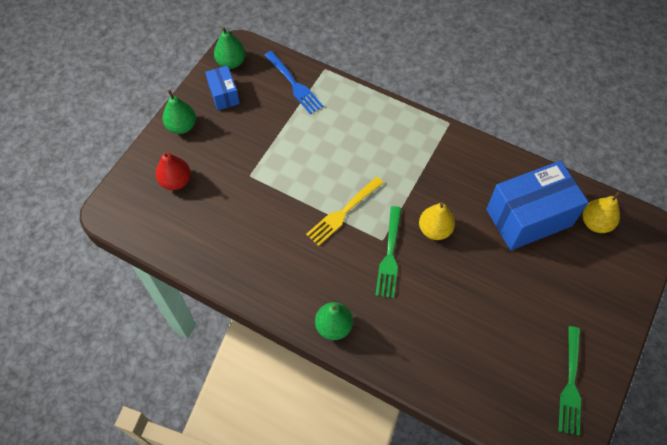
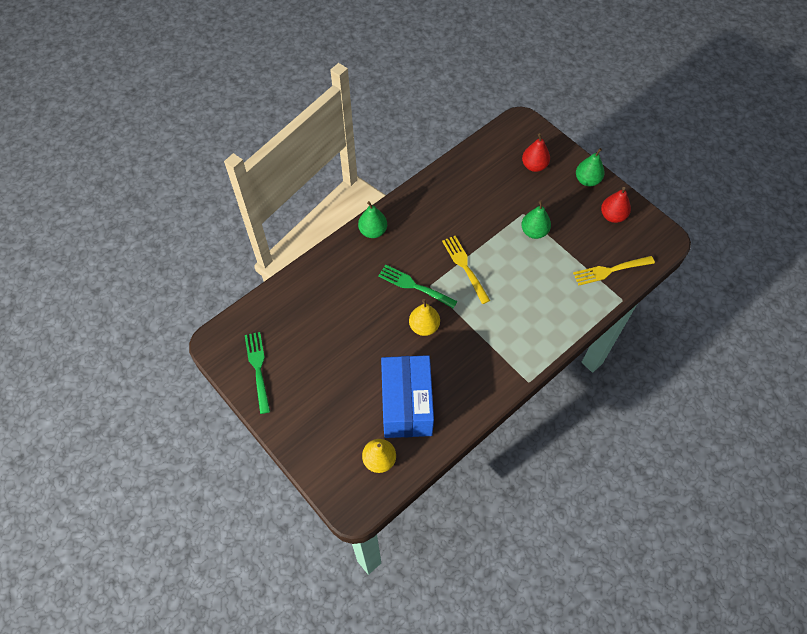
camera: 110 degrees right, 0 degrees up
blue box [205,66,240,110] -> red pear [601,187,631,223]
green pear [214,26,245,69] -> green pear moved to [521,200,551,239]
blue fork [264,51,323,114] -> yellow fork [573,256,655,285]
green fork [558,326,581,435] -> green fork turned 45 degrees clockwise [245,332,270,414]

